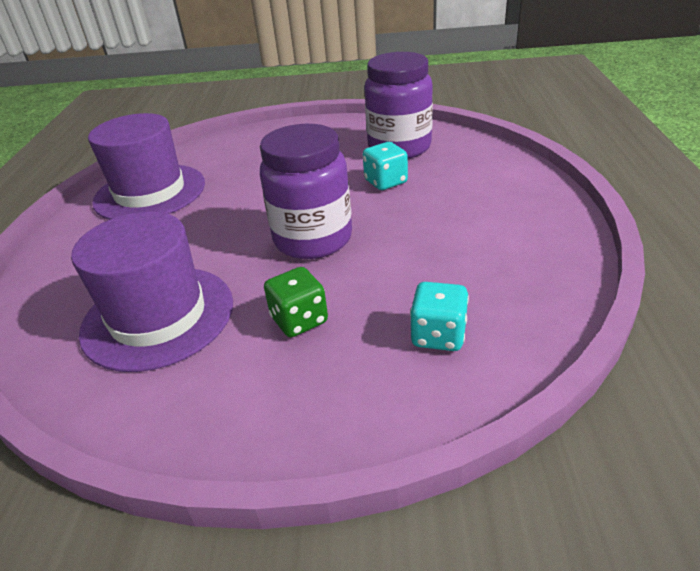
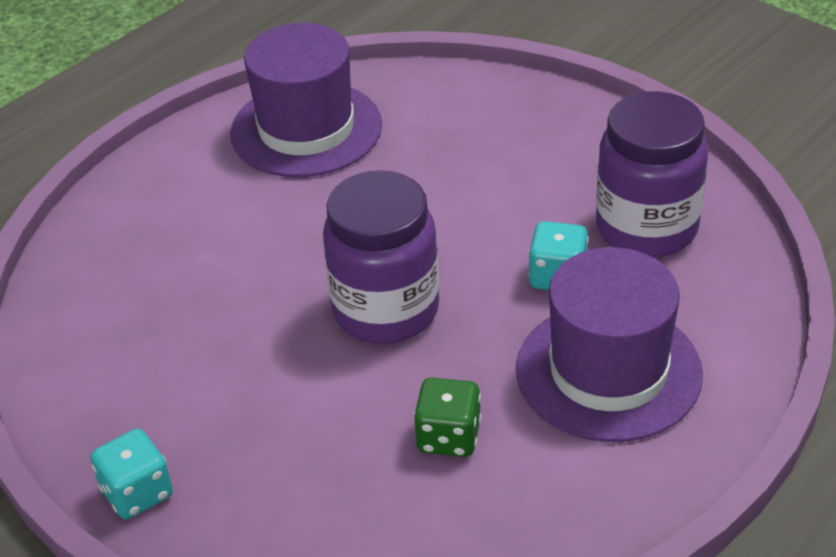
camera: 40 degrees right, 5 degrees up
purple hat [71,212,233,372] -> purple hat moved to [516,247,703,442]
green dice [264,267,328,337] -> green dice moved to [414,378,481,457]
turquoise dice [410,282,469,351] -> turquoise dice moved to [90,429,173,519]

